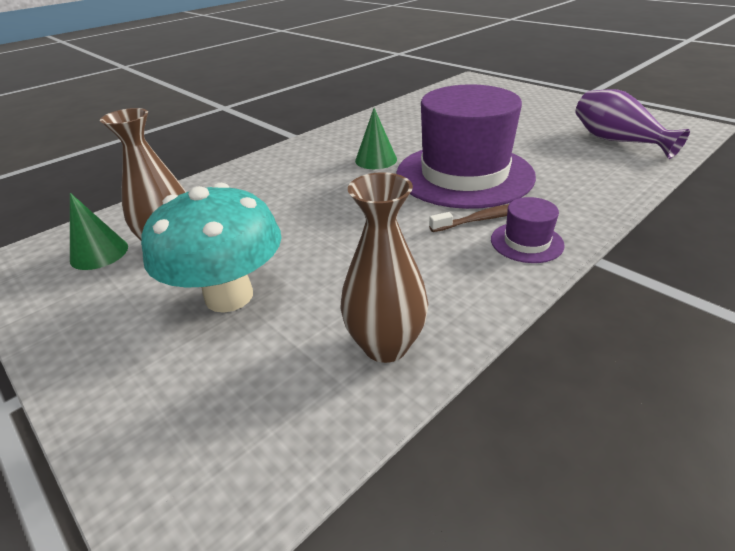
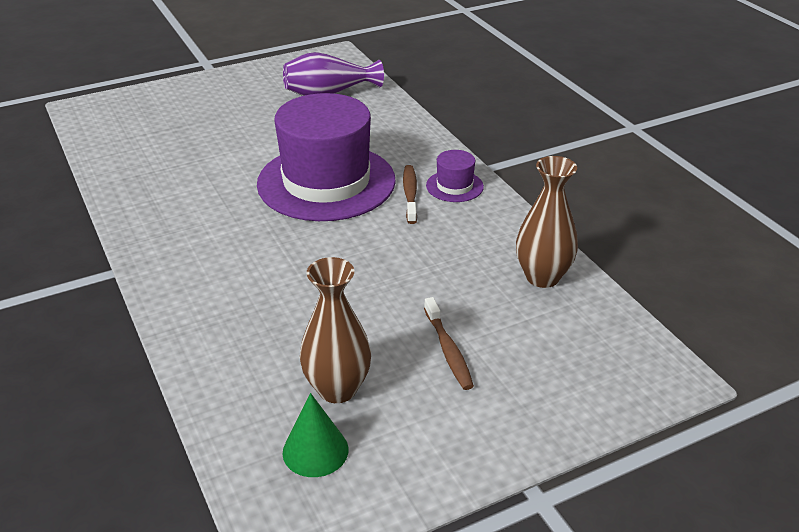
camera: 75 degrees left, 0 degrees up
turquoise mushroom [141,183,281,313] -> brown toothbrush [424,297,474,390]
green cone [355,108,397,169] -> none

